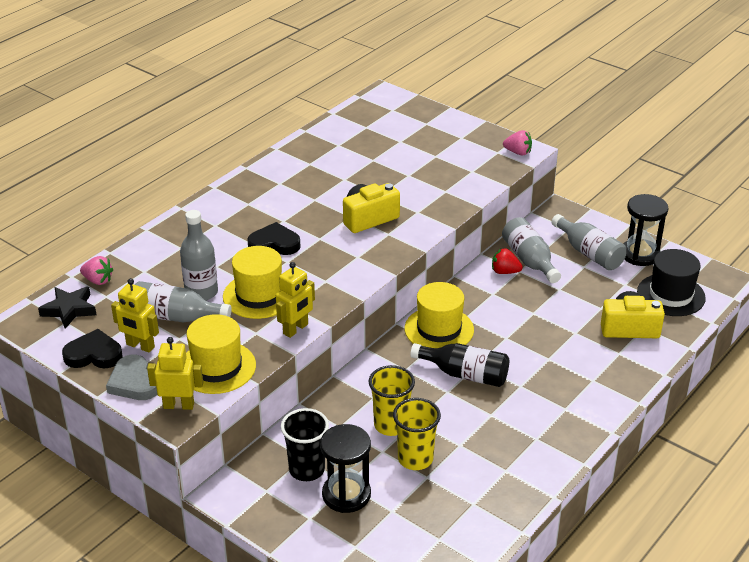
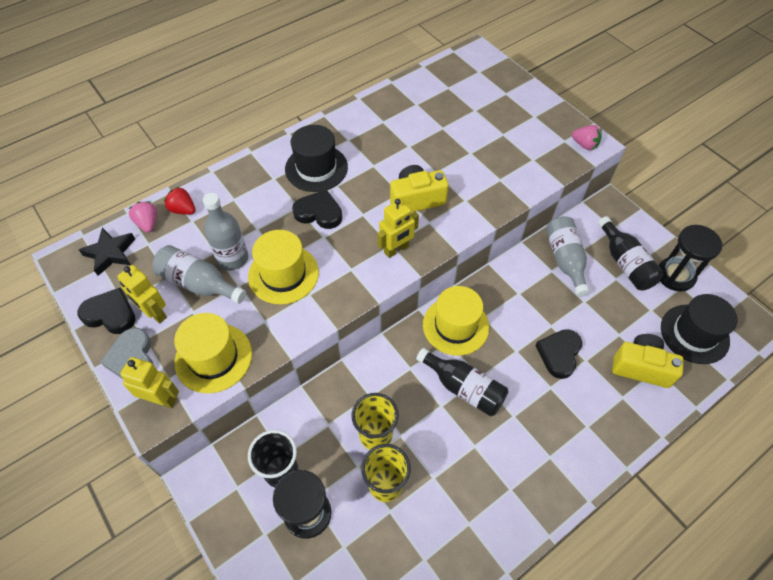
camera: 15 degrees right, 20 degrees up
pink strawberry [80,256,113,285] -> pink strawberry turned 150 degrees counterclockwise [128,201,157,232]
yellow robot [276,262,315,338] -> yellow robot moved to [377,199,419,258]
red strawberry [492,248,523,274] -> red strawberry moved to [164,187,196,215]
grey bottle [551,214,626,270] -> black bottle [598,216,664,291]
none -> black hat [285,125,348,192]
none -> black heart [535,329,582,379]

